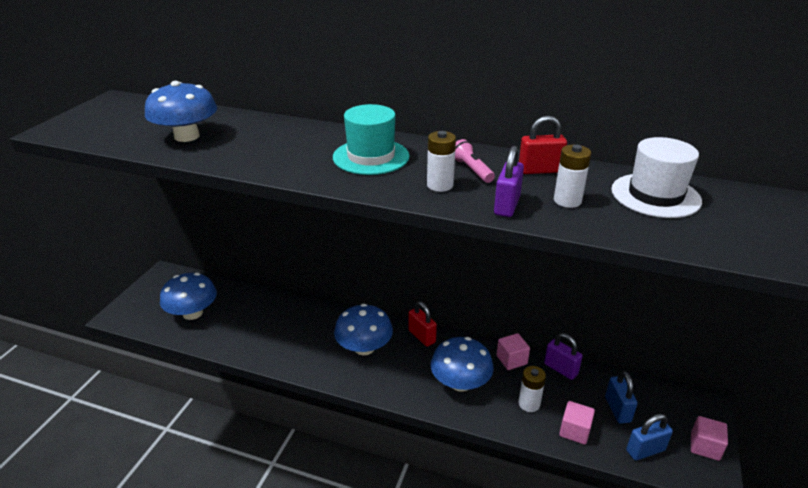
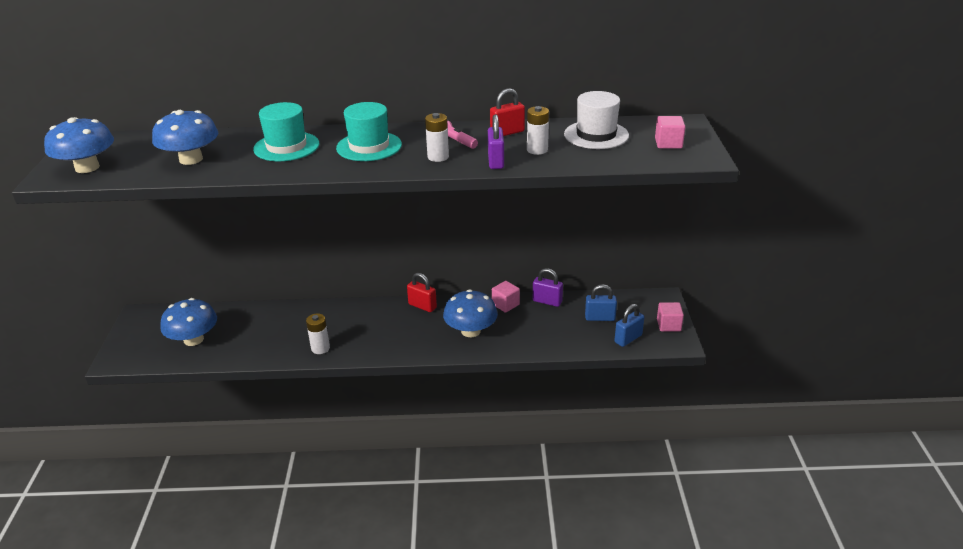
camera: 20 degrees left, 0 degrees up
blue mushroom [334,304,393,355] -> blue mushroom moved to [44,117,114,173]
white battery [519,366,546,412] -> white battery moved to [306,314,330,354]
pink cube [559,401,595,445] -> pink cube moved to [655,116,685,149]
blue padlock [605,371,638,424] -> blue padlock turned 60 degrees counterclockwise [585,284,617,321]
none -> turquoise hat [253,102,319,161]

